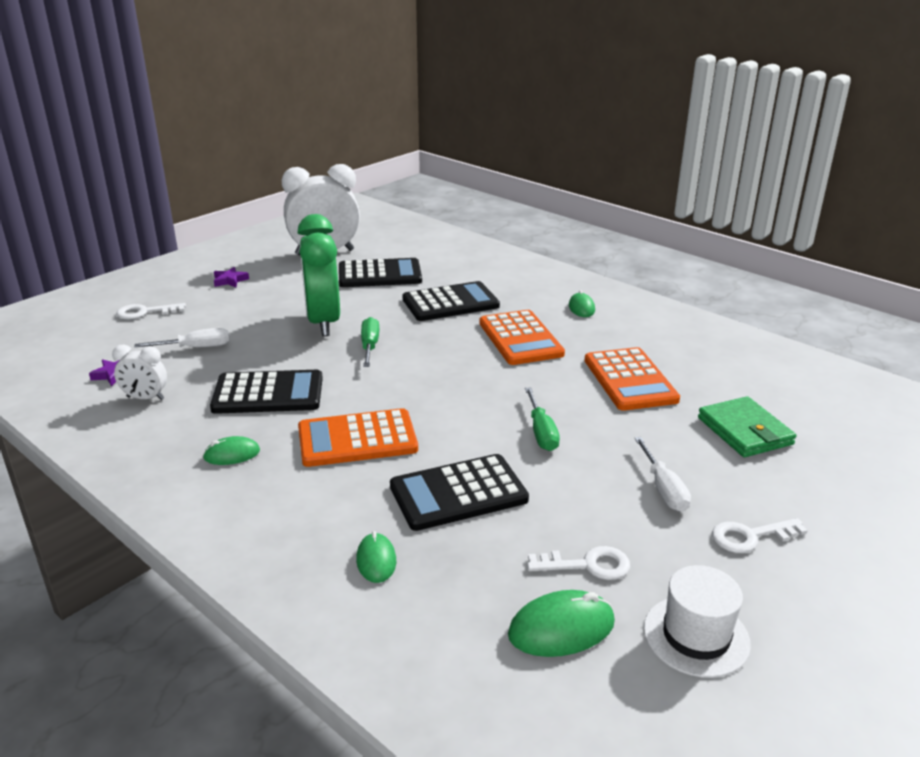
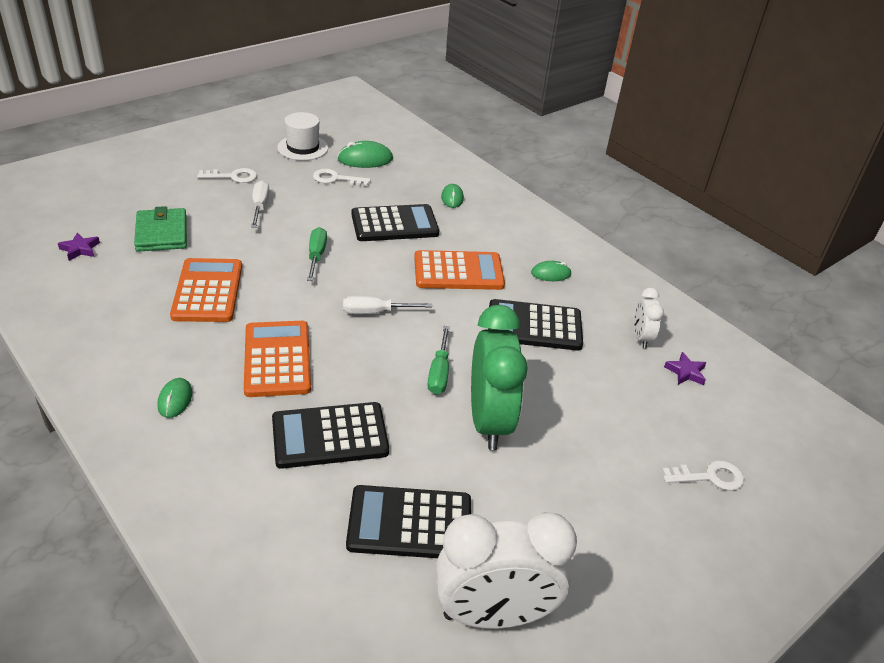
camera: 175 degrees left, 10 degrees up
white clock [112,345,167,400] -> white clock turned 105 degrees counterclockwise [634,288,664,348]
white screwdriver [134,328,230,347] -> white screwdriver moved to [343,296,432,314]
purple star [214,267,249,287] -> purple star moved to [58,233,100,261]

